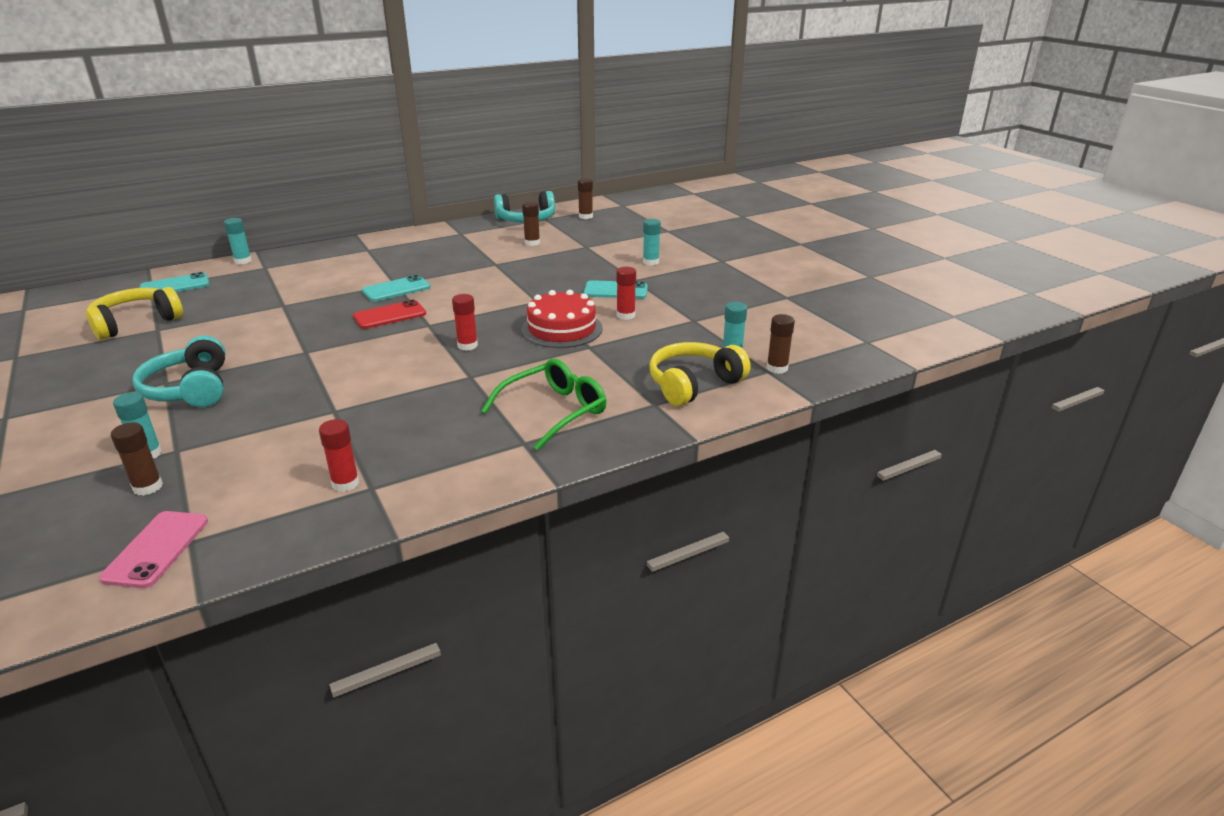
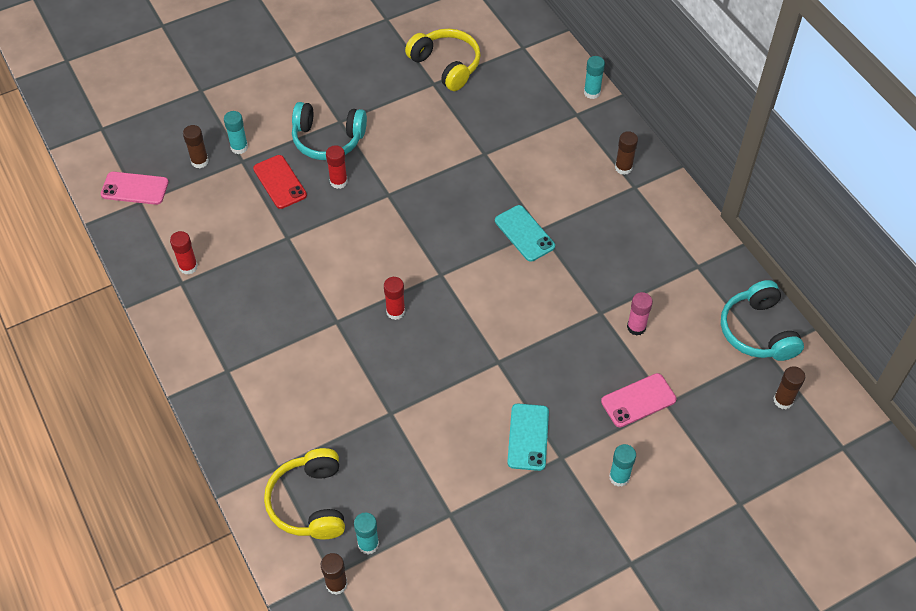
camera: 90 degrees right, 25 degrees up
turquoise headphones [133,336,225,407] -> turquoise headphones turned 150 degrees counterclockwise [292,102,367,160]
turquoise phone [140,272,210,292] -> none
red phone [353,300,426,329] -> red phone moved to [253,155,307,209]
green glasses [481,359,606,451] -> none
red cake [521,290,603,348] -> none
brown glue stick [522,201,540,246] -> brown glue stick moved to [615,131,638,175]
red glue stick [616,267,636,320] -> red glue stick moved to [326,145,348,189]
yellow headphones [649,342,750,406] -> yellow headphones turned 150 degrees counterclockwise [264,448,345,539]
none -> pink phone [601,373,677,427]
none -> pink glue stick [627,292,653,336]

